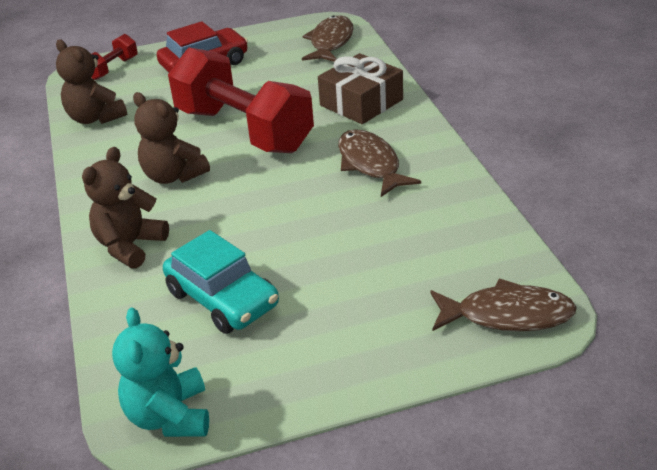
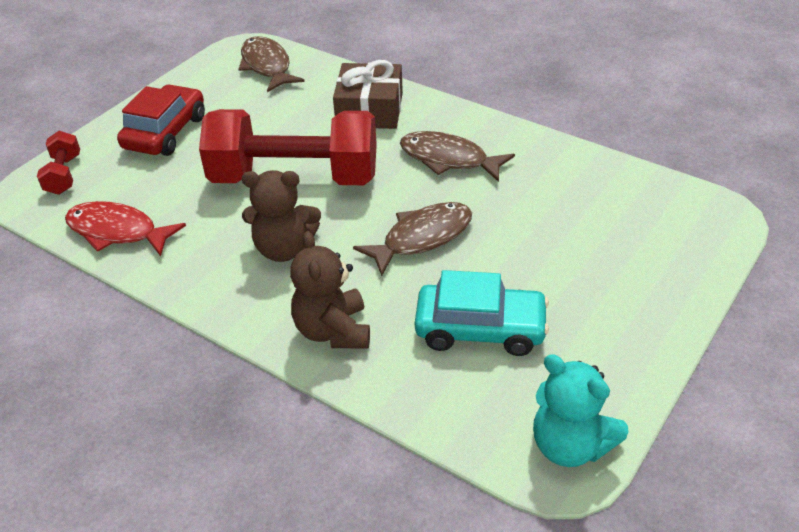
camera: 40 degrees left, 5 degrees up
brown teddy bear [56,39,127,124] -> red fish [65,201,186,256]
brown fish [430,279,577,331] -> brown fish moved to [353,202,472,276]

